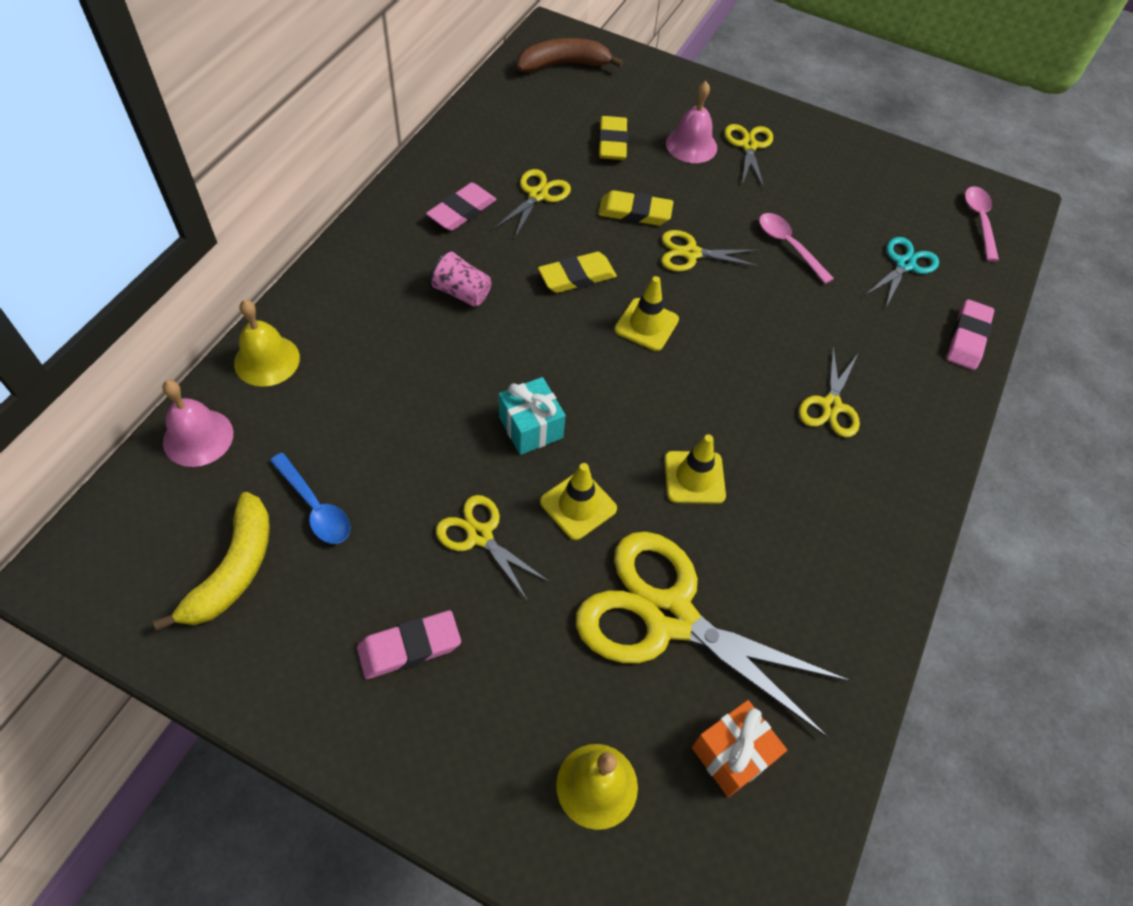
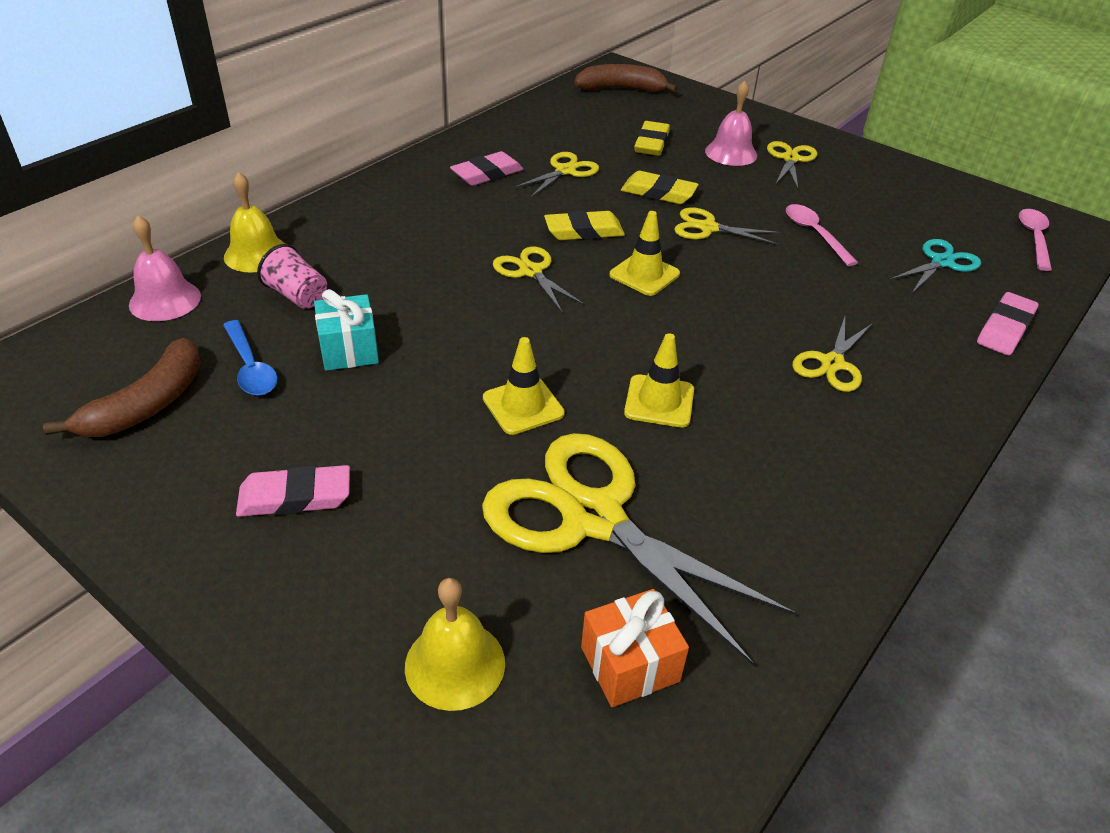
camera: 15 degrees right, 15 degrees down
yellow banana [153,492,270,631] -> brown banana [43,338,201,437]
pink cup [429,249,491,307] -> pink cup moved to [257,244,327,309]
yellow scissors [436,495,549,601] -> yellow scissors moved to [493,247,585,312]
turquoise gift [499,377,566,455] -> turquoise gift moved to [314,289,379,371]

